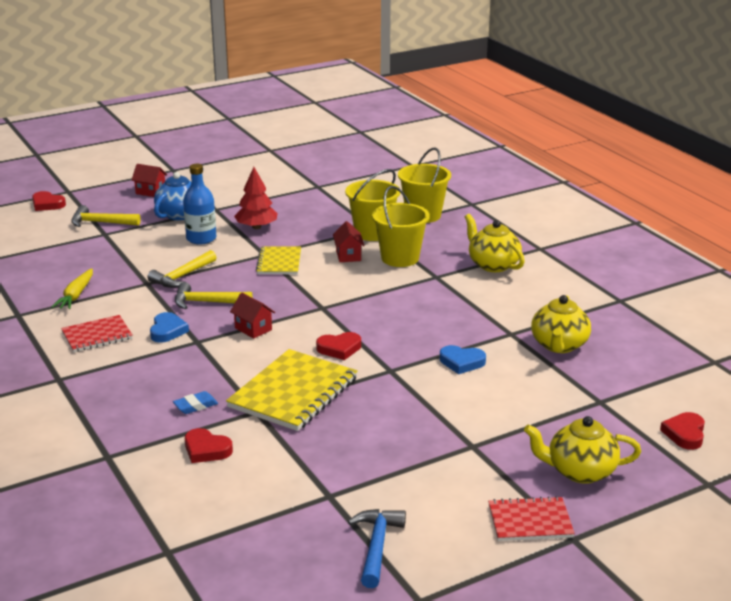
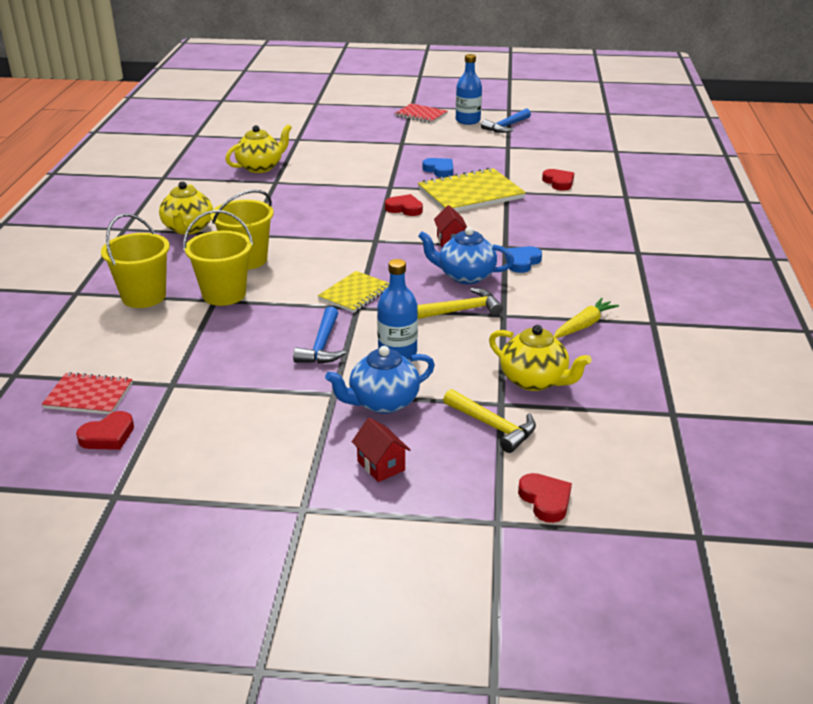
camera: 145 degrees left, 5 degrees up
red notebook [61,315,133,352] -> red notebook moved to [42,372,133,414]
blue eraser [173,391,218,414] -> none
yellow hammer [175,282,252,309] -> blue teapot [418,227,514,284]
red tree [234,167,277,229] -> blue hammer [293,306,346,364]
red house [333,221,365,262] -> none
blue heart [440,345,486,374] -> blue heart moved to [422,158,453,178]
yellow teapot [524,416,641,484] -> yellow teapot moved to [489,325,592,391]
red heart [660,412,705,450] -> red heart moved to [76,411,134,450]
none -> blue bottle [456,54,482,125]

